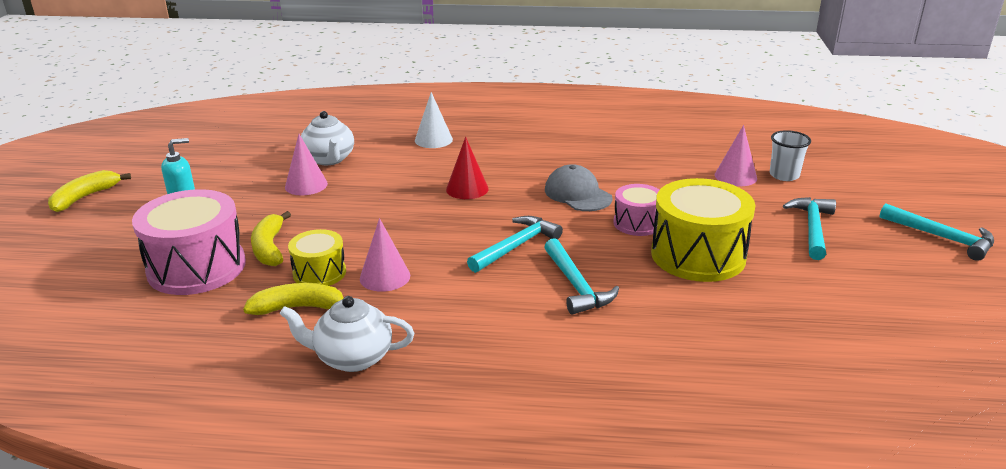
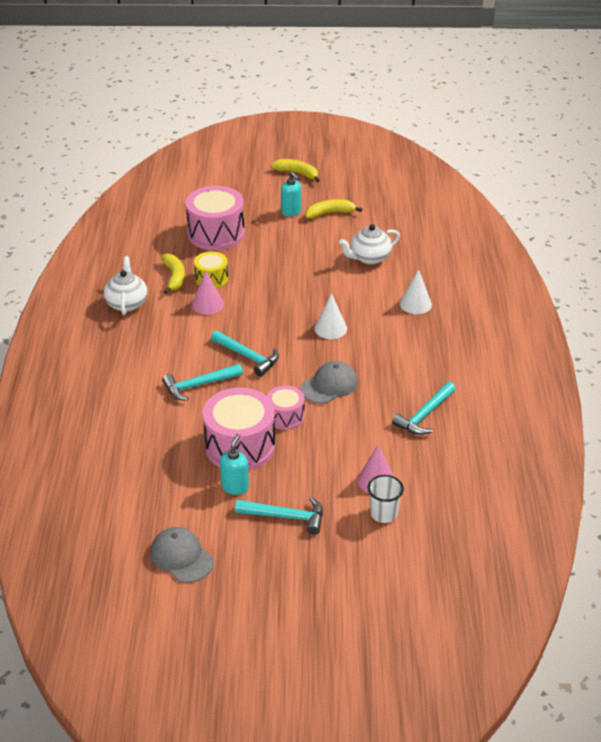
camera: 85 degrees right, 10 degrees up
yellow banana [251,211,291,266] -> yellow banana moved to [305,199,363,219]
pink cone [285,134,328,195] -> none
red cone [446,137,489,199] -> white cone [314,293,347,339]
yellow drum [651,178,756,282] -> pink drum [203,388,275,471]
turquoise hammer [880,204,994,261] -> turquoise hammer moved to [392,382,456,435]
none -> grey cap [151,527,214,583]
none -> turquoise soap dispenser [220,434,249,495]

